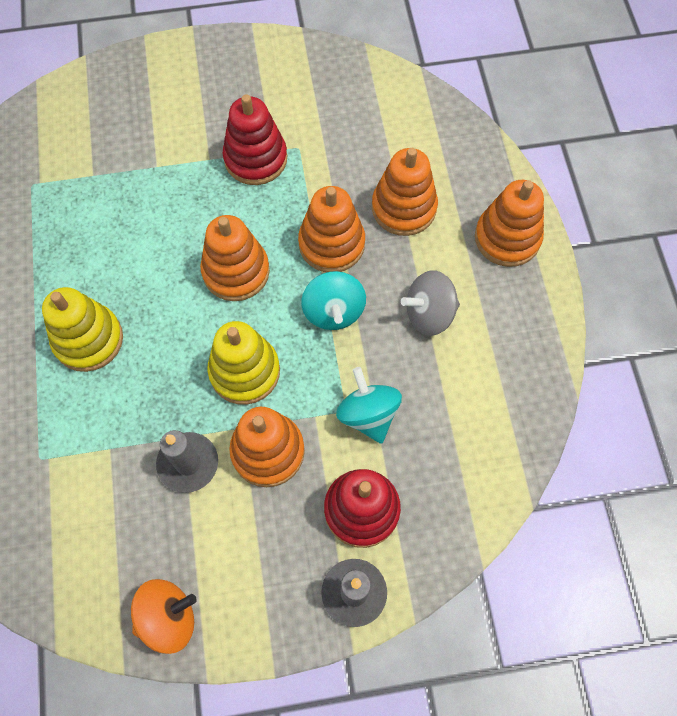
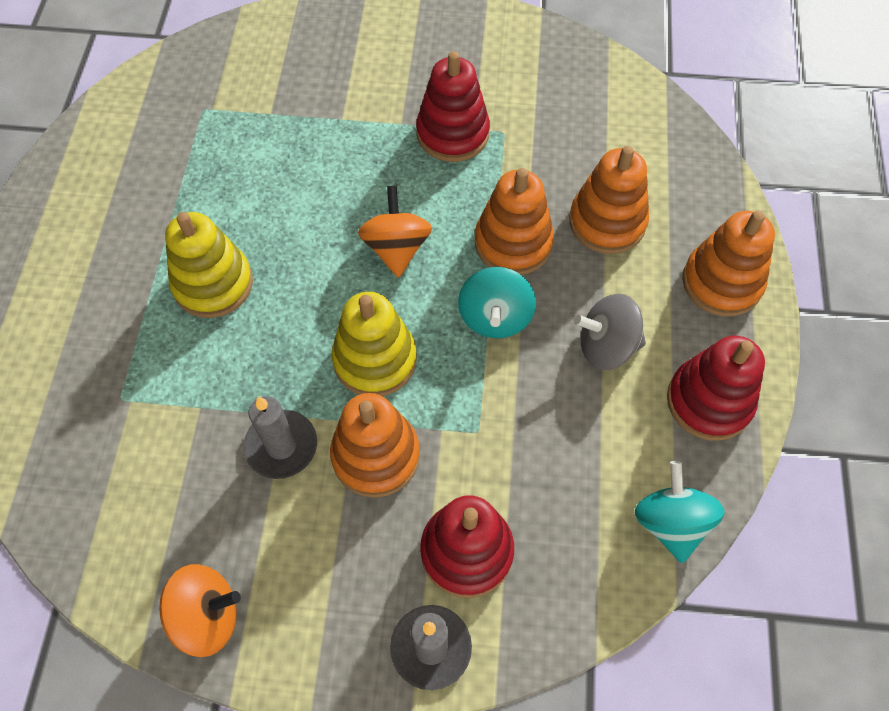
camera: 15 degrees right, 5 degrees down
orange stacking toy [200,215,270,301] -> orange spinning top [358,186,432,278]
turquoise spinning top [336,367,402,444] -> turquoise spinning top moved to [635,461,725,563]
none -> red stacking toy [667,336,765,441]

